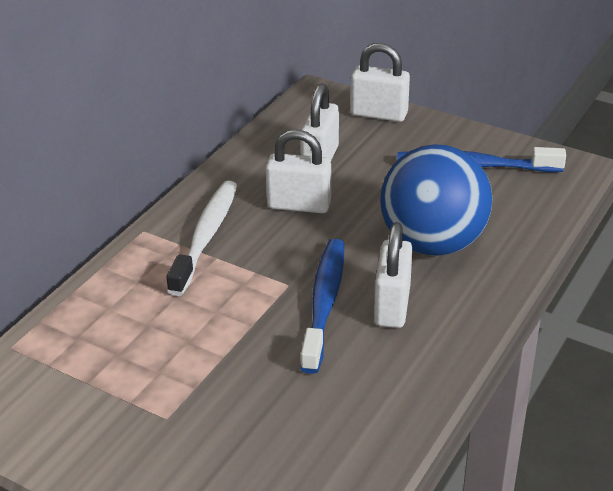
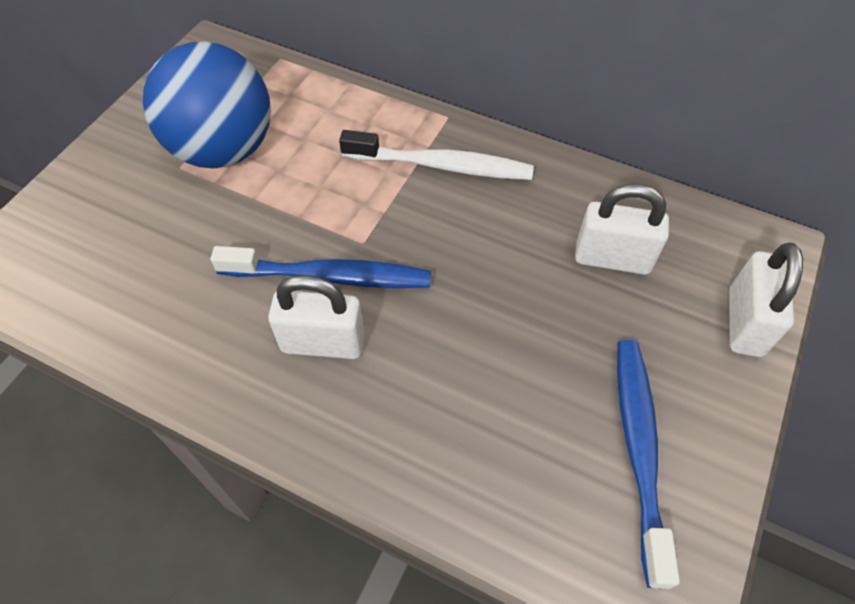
camera: 85 degrees right, 20 degrees up
white padlock [266,129,331,213] -> none
blue ball [380,144,492,256] -> blue ball moved to [143,41,271,169]

